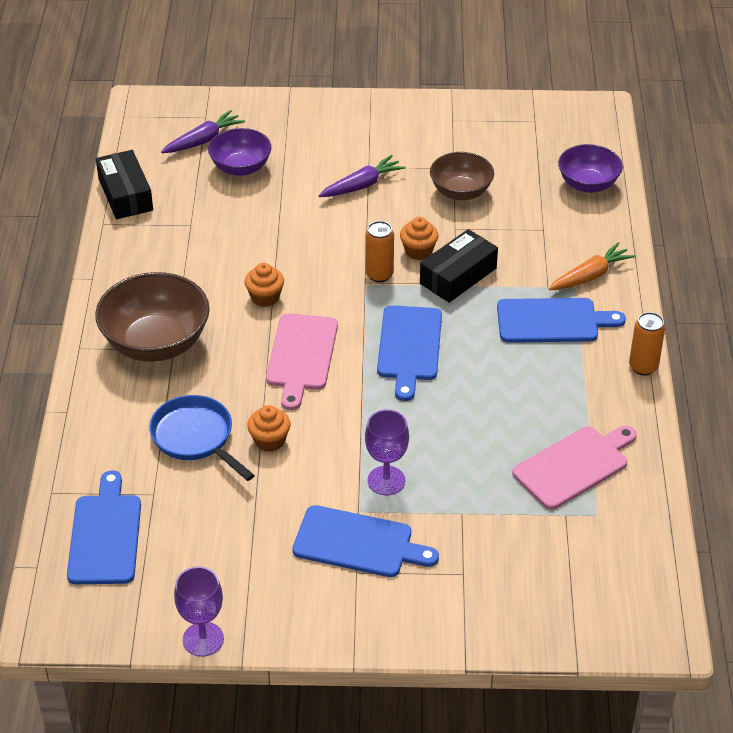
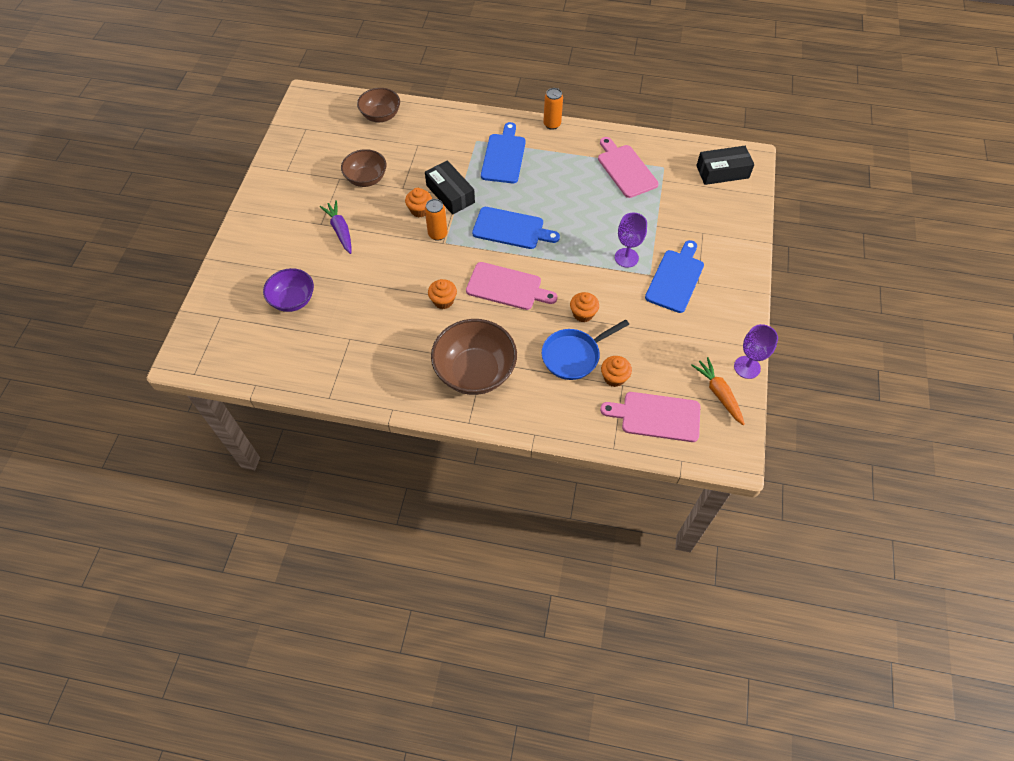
camera: 80 degrees left, 15 degrees up
blue cutting board [67,470,141,584] -> pink cutting board [600,392,700,442]
black box [96,150,153,219] -> black box moved to [696,146,754,185]
purple carrot [161,110,245,153] -> none
orange carrot [549,242,635,290] -> orange carrot moved to [691,357,745,425]
purple bowl [558,144,623,193] -> brown bowl [357,88,400,122]
none -> orange cupcake [601,356,632,387]

